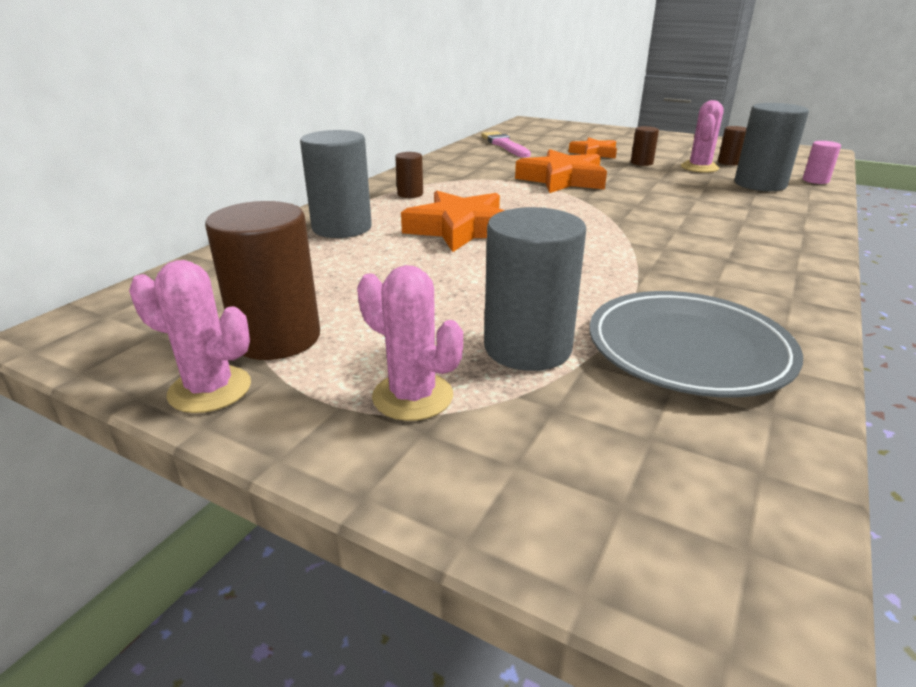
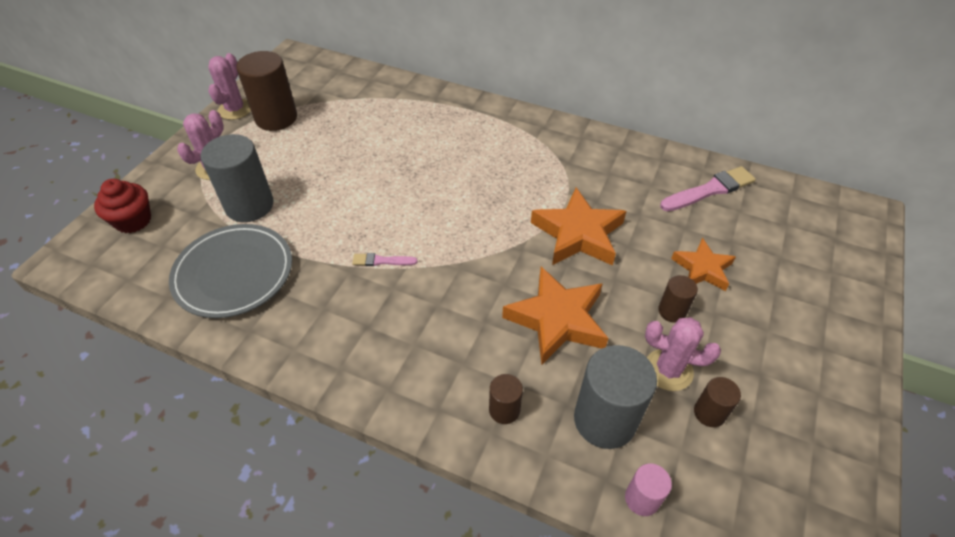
camera: 85 degrees right, 20 degrees up
grey cylinder [300,130,372,238] -> none
brown cylinder [395,152,423,198] -> brown cylinder moved to [489,374,523,424]
orange star [401,190,505,252] -> orange star moved to [502,267,608,365]
none -> red cupcake [94,179,151,233]
none -> pink brush [352,253,418,266]

